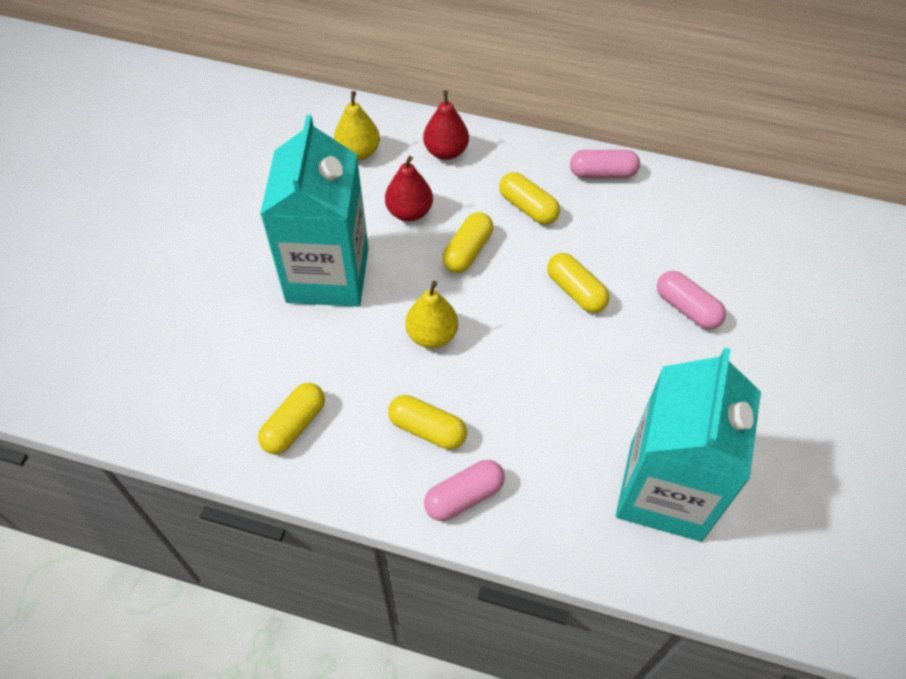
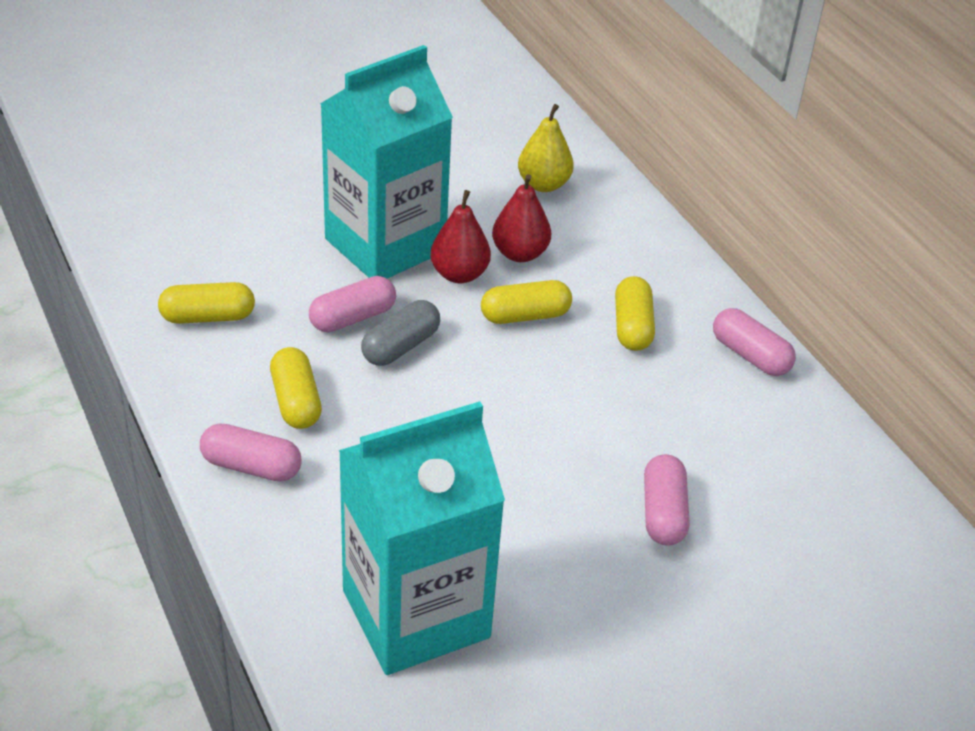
camera: 45 degrees right, 15 degrees down
yellow pear [406,281,458,348] -> grey capsule [361,300,440,366]
red pear [423,90,469,160] -> red pear moved to [430,190,491,283]
yellow capsule [547,253,609,313] -> none
none -> pink capsule [309,276,396,332]

